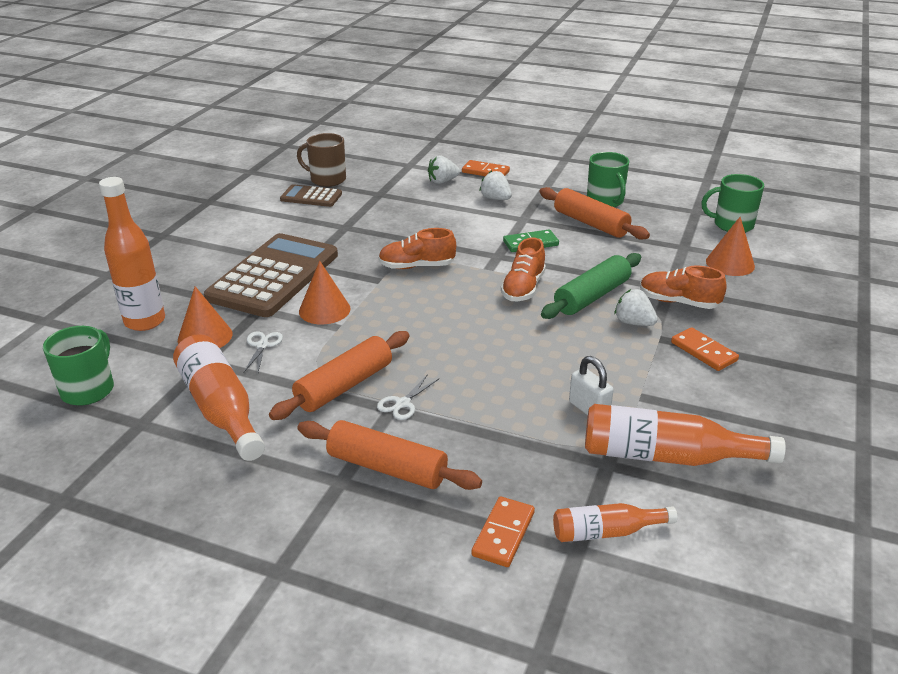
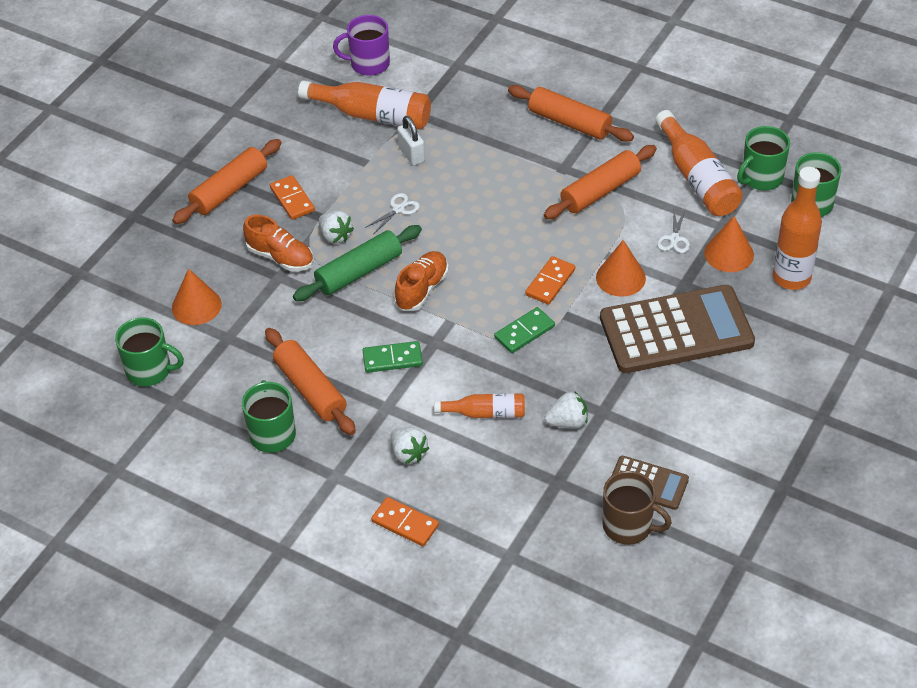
camera: 170 degrees left, 15 degrees up
brown calculator [204,233,338,317] -> brown calculator turned 135 degrees counterclockwise [600,285,755,373]
white scissors [377,374,439,420] -> white scissors moved to [365,193,420,234]
orange shoe [378,228,456,269] -> green domino [494,307,555,353]
white strawberry [428,155,460,184] -> white strawberry moved to [545,392,588,428]
orange domino [471,496,535,567] -> orange domino moved to [525,256,575,305]
orange bottle [553,503,677,542] -> orange bottle moved to [434,393,525,418]
none -> orange rolling pin [172,139,281,224]
none -> purple mug [333,15,390,76]
none -> green mug [737,126,790,190]

